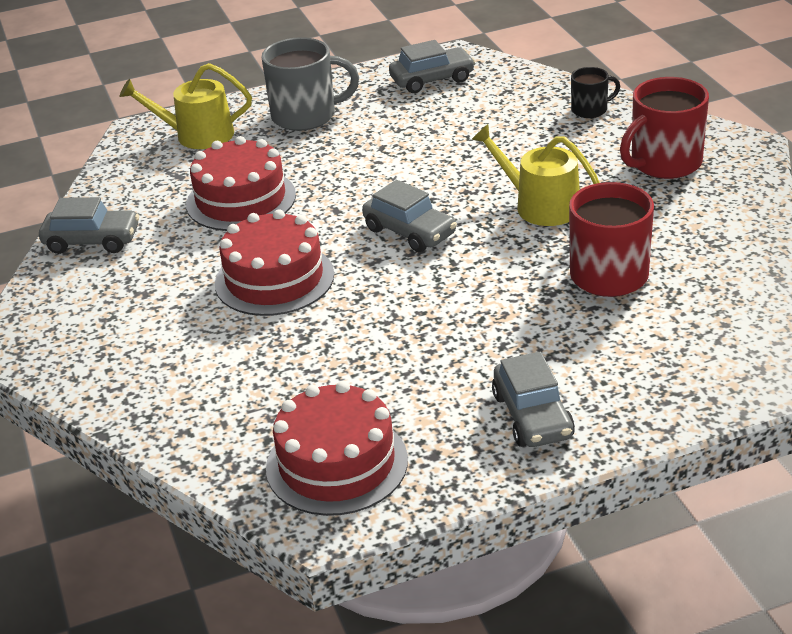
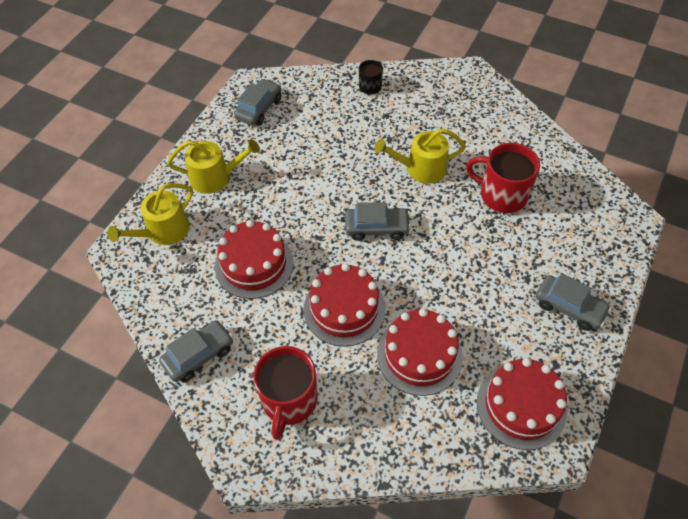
camera: 45 degrees left, 20 degrees up
grey mug [261,37,359,131] -> yellow watering can [167,139,260,194]
red mug [620,77,709,179] -> red mug moved to [253,346,318,440]
none -> red cake [377,308,463,396]

